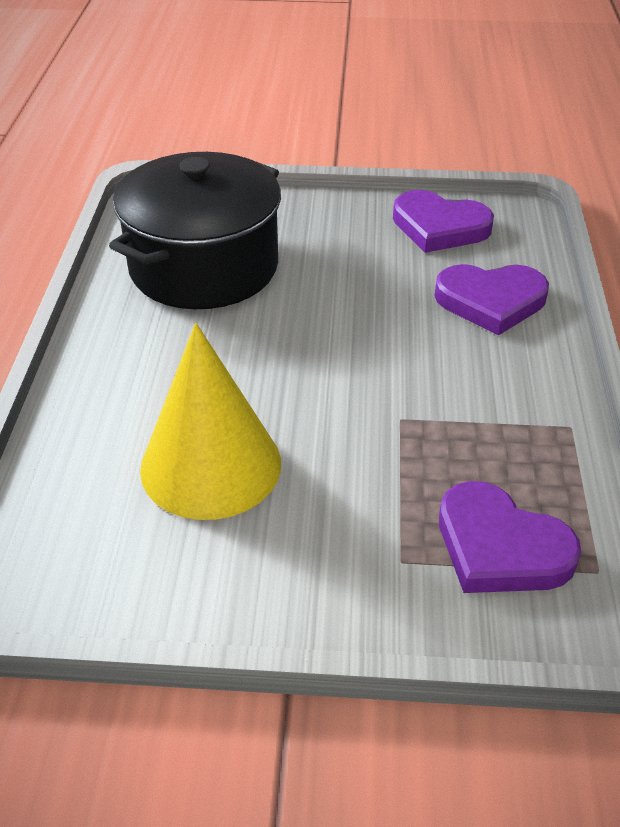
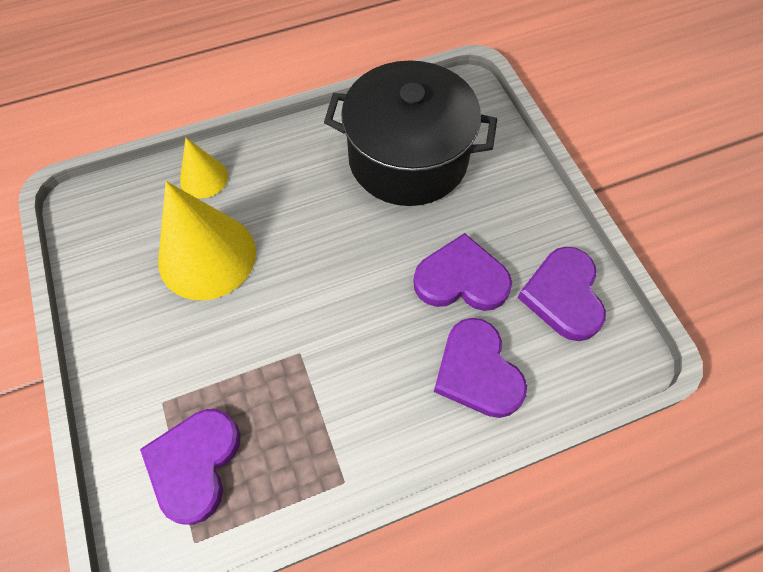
camera: 65 degrees right, 20 degrees up
none -> yellow cone [180,137,228,198]
none -> purple heart [413,233,512,311]

